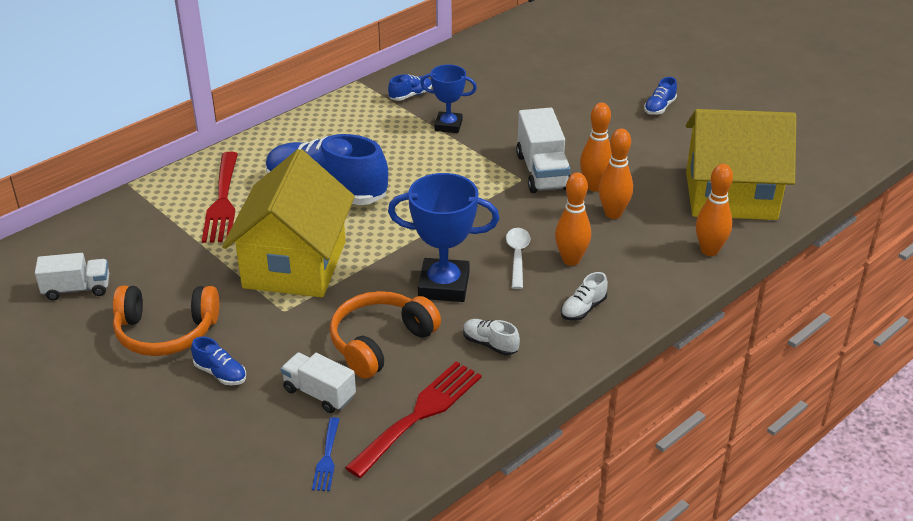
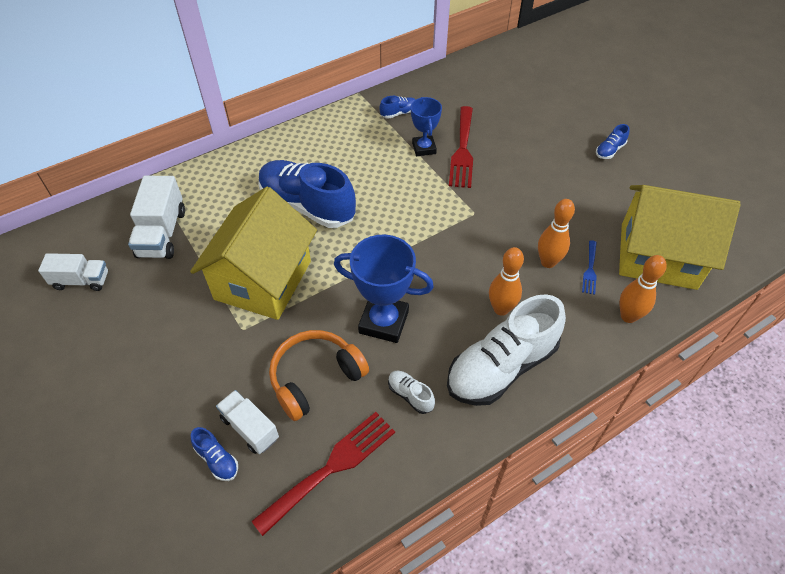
camera: 10 degrees right, 15 degrees up
orange headphones [113,286,219,356] -> none
blue shoe [191,337,246,385] -> blue shoe moved to [191,427,238,481]
red fork [202,152,238,243] -> red fork moved to [449,106,473,188]
blue fork [312,417,340,491] -> blue fork moved to [582,240,597,295]
blue trophy [420,64,477,133] -> blue trophy turned 60 degrees clockwise [411,97,442,156]
white spoon [506,228,530,289] -> none
white truck [516,108,570,193] -> white truck moved to [128,176,185,259]
white shoe [561,272,608,321] -> white shoe [447,294,566,406], size x2.42
orange bowling pin [580,103,612,192] -> none

